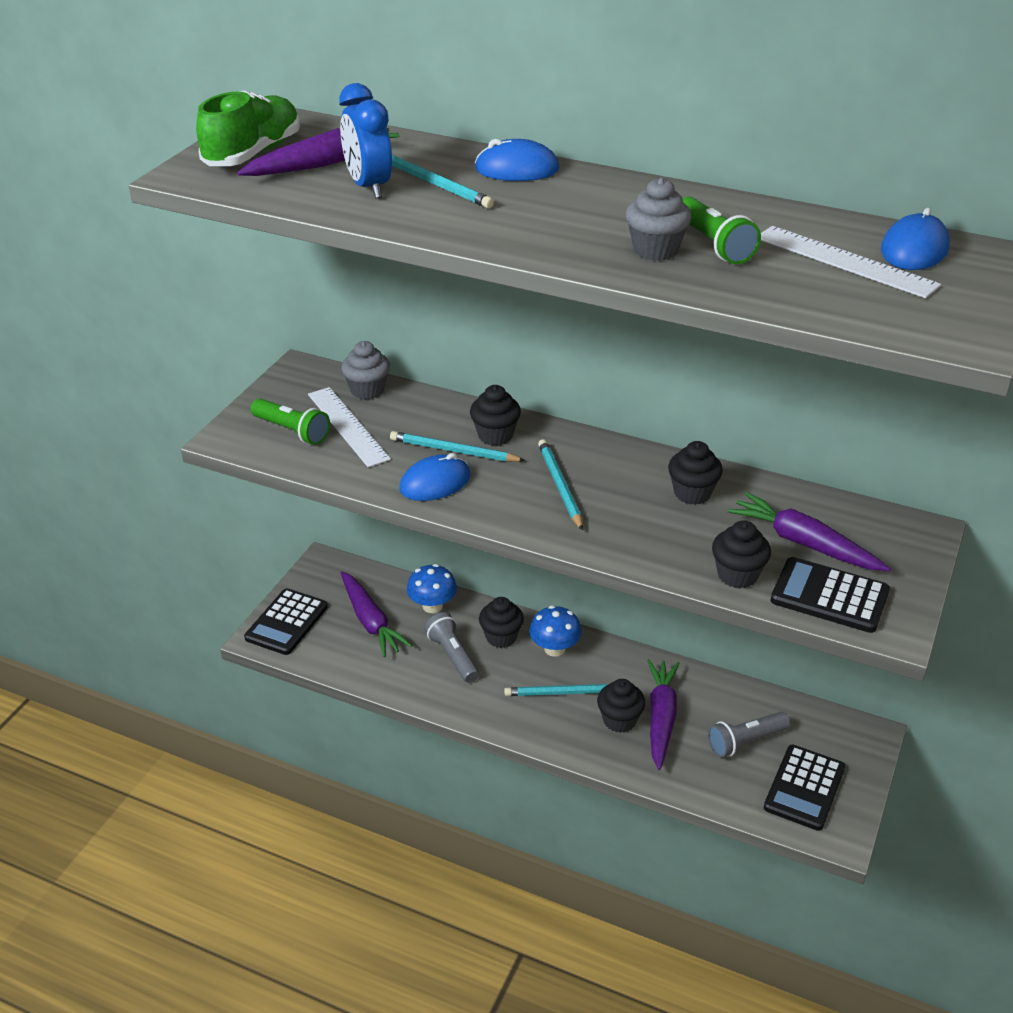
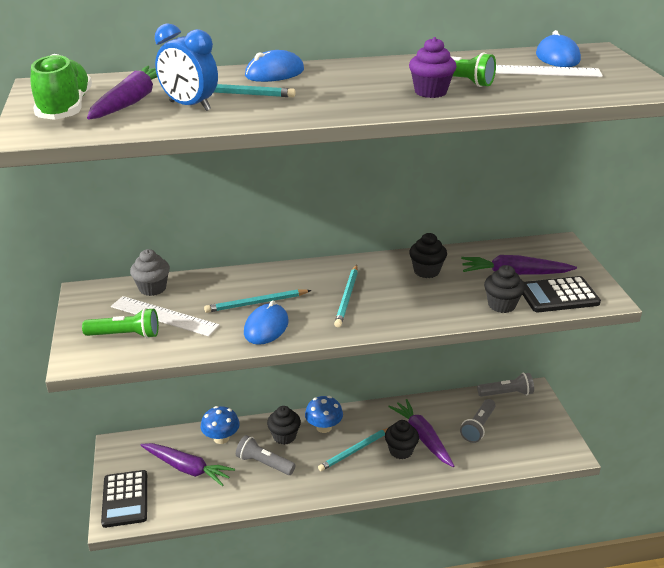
camera: 35 degrees left, 5 degrees down
black cupcake [470,385,521,446] -> none
turquoise pencil [538,439,583,531] -> turquoise pencil turned 120 degrees counterclockwise [334,265,358,327]
grey cupcake [626,178,692,261] -> purple cupcake [409,37,456,98]
black calculator [764,745,845,831] -> none
none -> grey flashlight [477,373,534,397]

